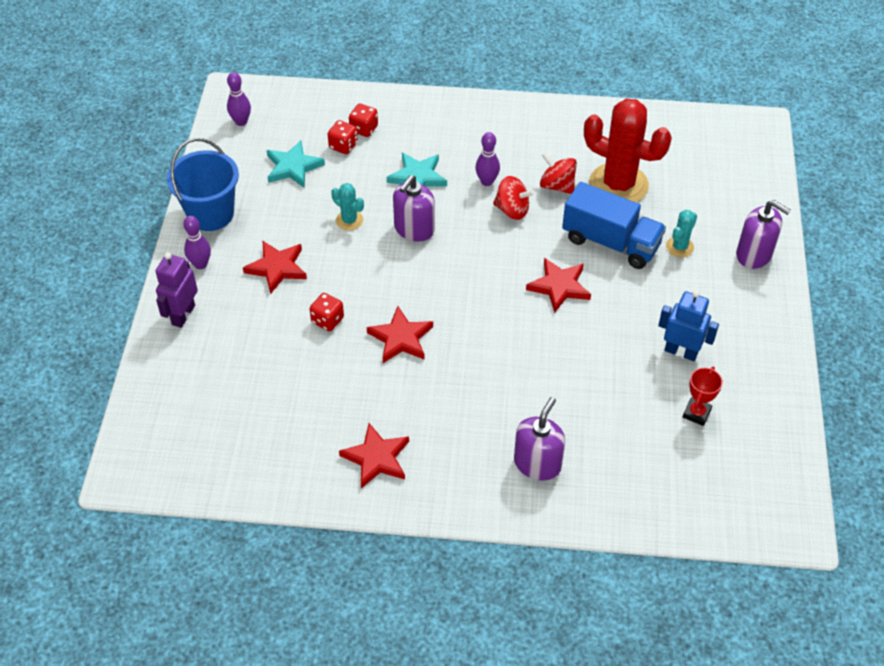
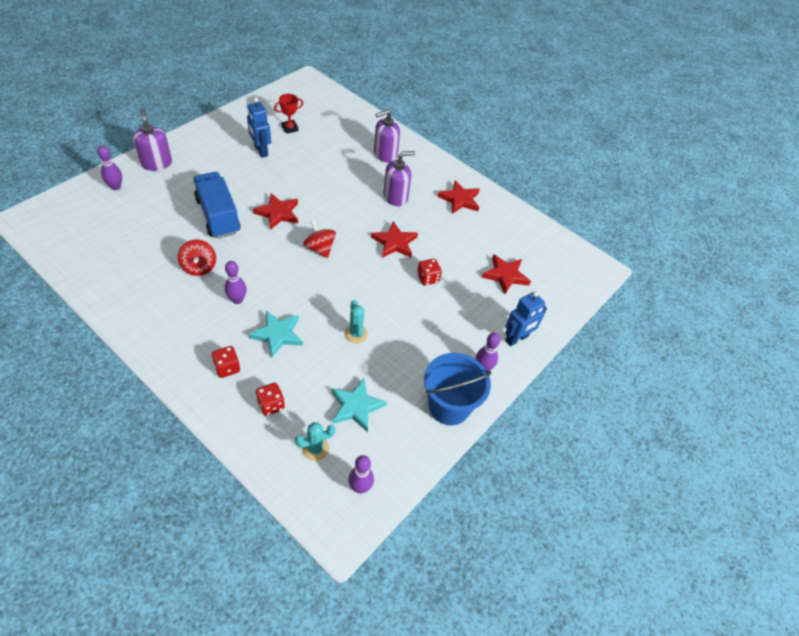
camera: 150 degrees left, 0 degrees up
purple robot [155,252,198,328] -> blue robot [505,291,547,346]
red star [243,241,307,294] -> red star moved to [482,254,531,294]
red dice [328,120,358,154] -> red dice moved to [212,346,240,378]
purple soap dispenser [393,175,435,242] -> purple soap dispenser moved to [383,151,415,206]
red spinning top [493,176,535,220] -> red spinning top moved to [303,220,336,258]
red cactus [584,99,672,203] -> none
turquoise cactus [666,210,697,257] -> turquoise cactus moved to [295,422,335,461]
none -> purple bowling pin [97,146,122,190]

